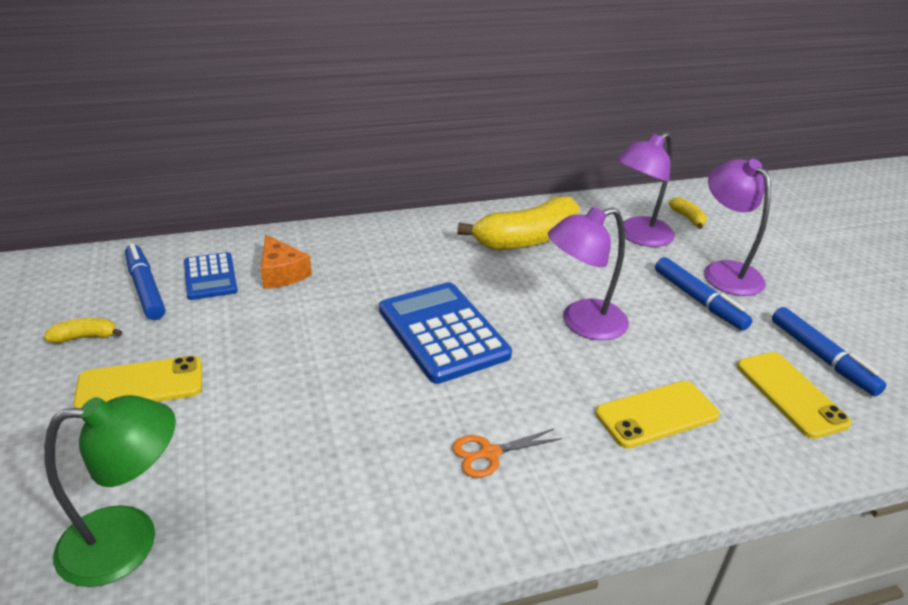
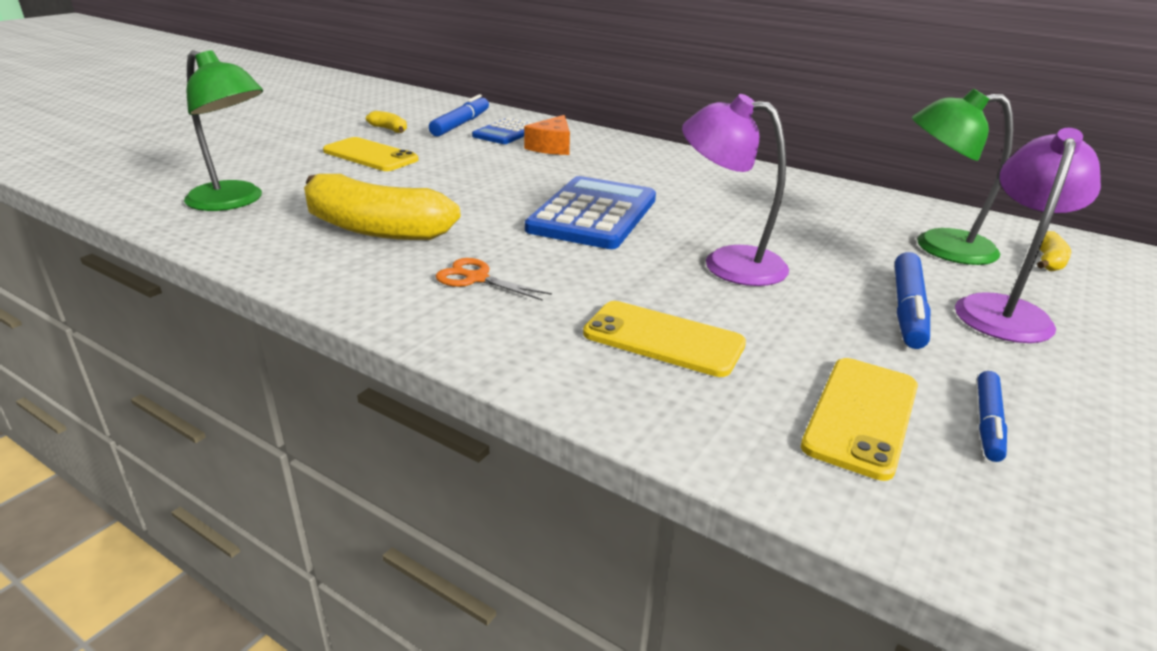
camera: 50 degrees right, 5 degrees down
yellow banana [457,197,579,250] -> yellow banana moved to [304,174,461,240]
purple lamp [617,132,675,247] -> green lamp [912,88,1013,265]
blue marker [772,307,887,396] -> blue marker [978,371,1007,462], size x0.64

